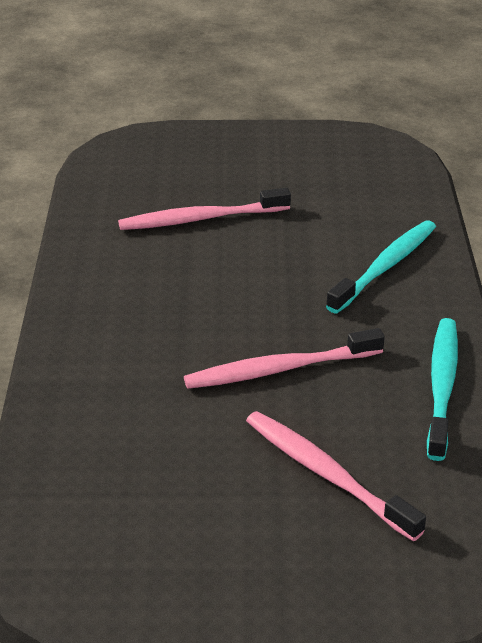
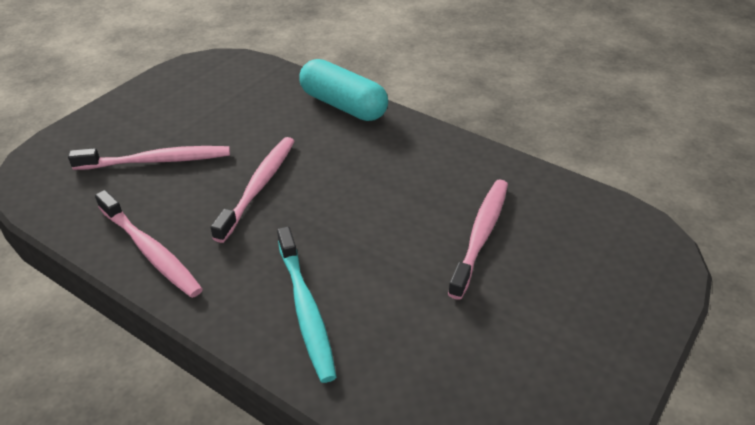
camera: 125 degrees right, 5 degrees up
turquoise toothbrush [427,318,458,461] -> pink toothbrush [95,190,203,298]
none -> turquoise capsule [299,59,388,121]

